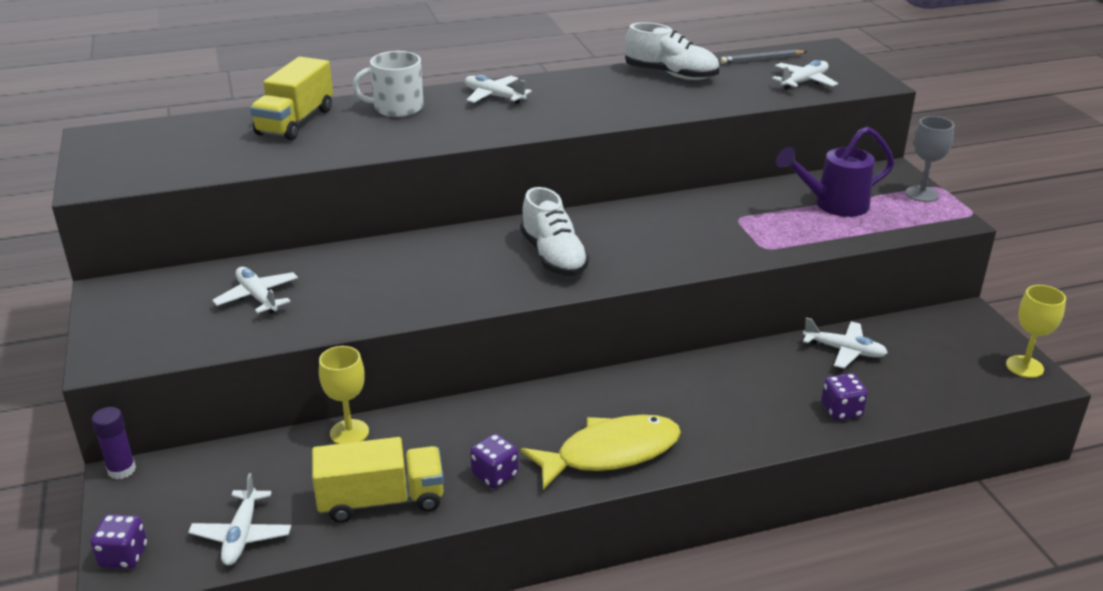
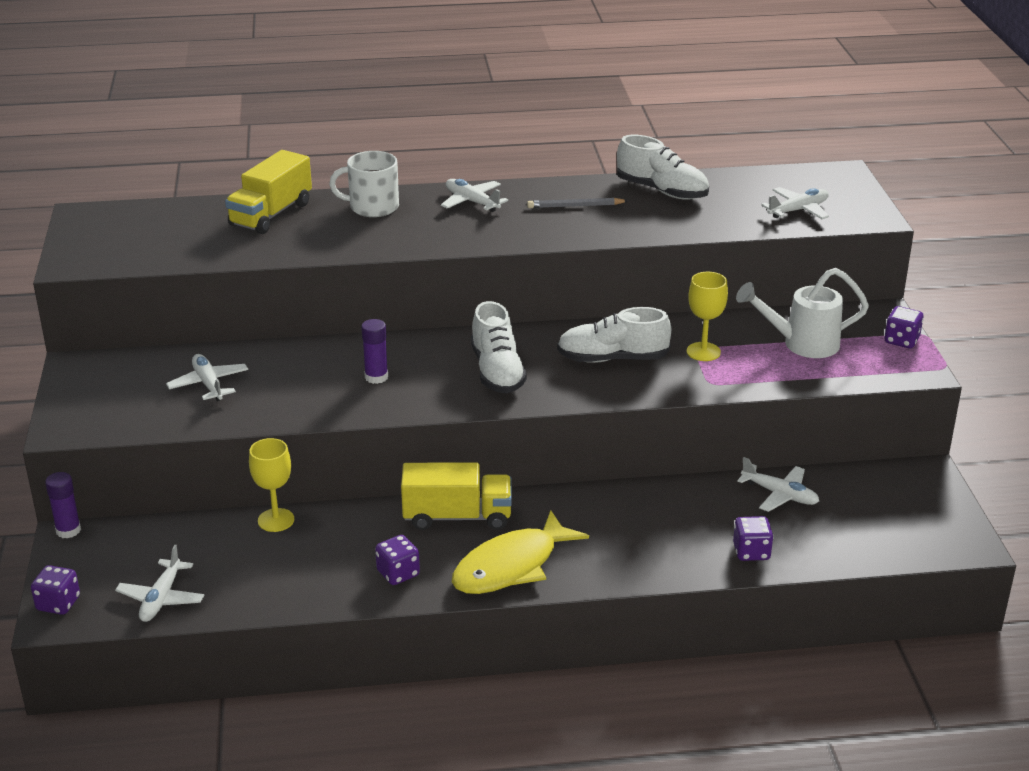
camera: 10 degrees right, 0 degrees up
yellow truck [312,437,444,523] -> yellow truck moved to [401,462,512,530]
yellow fish [521,415,681,490] -> yellow fish turned 150 degrees clockwise [452,510,589,594]
grey pencil [720,50,807,64] -> grey pencil moved to [527,198,628,208]
purple watering can [776,126,894,217] -> white watering can [736,268,869,358]
grey goblet [905,116,954,202] -> purple dice [884,306,924,348]
yellow goblet [1006,285,1066,378] -> yellow goblet moved to [687,272,728,361]
none -> purple glue stick [361,319,388,384]
none -> white shoe [557,307,671,363]

